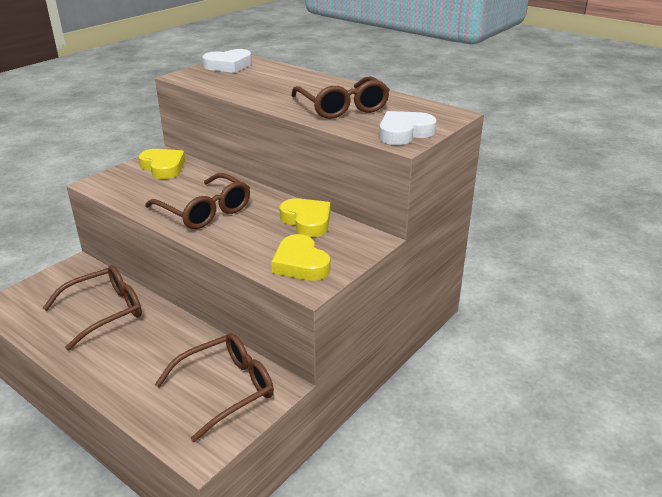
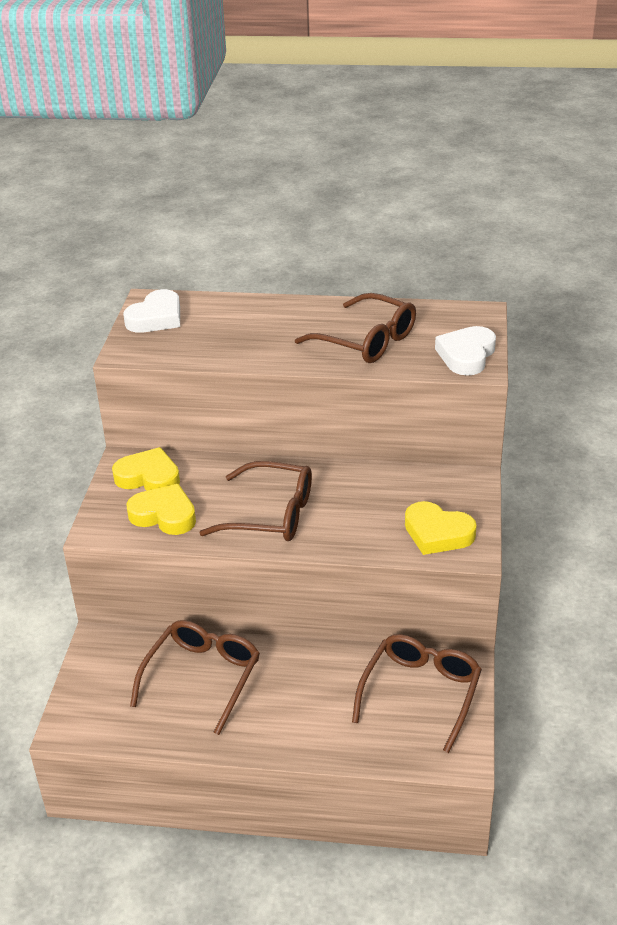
camera: 30 degrees left, 5 degrees up
yellow heart [280,198,330,237] -> yellow heart moved to [126,484,196,535]

